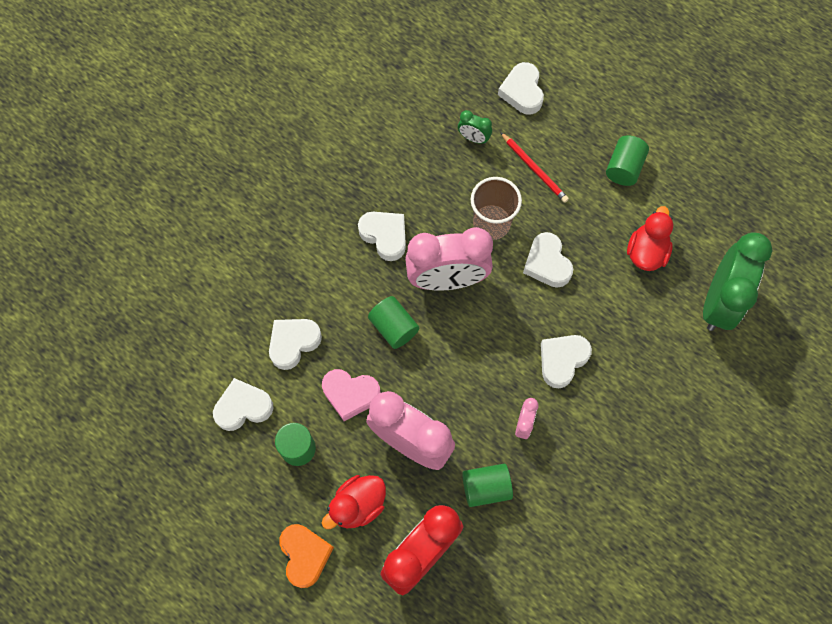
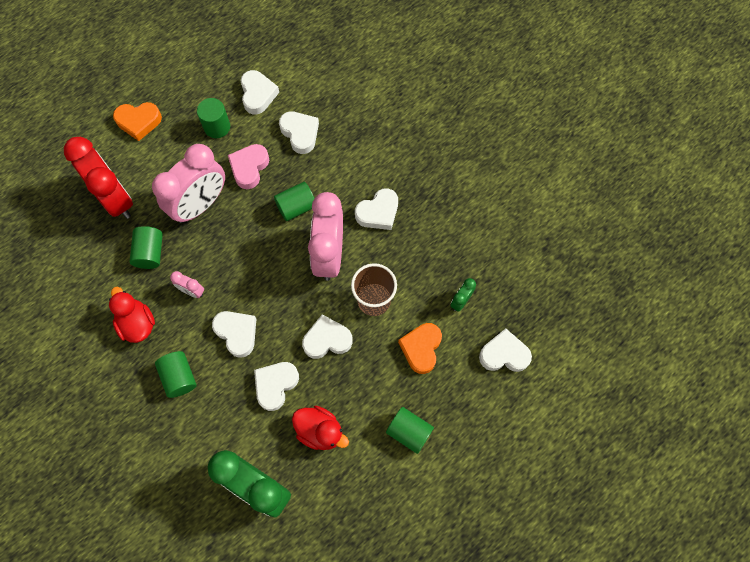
camera: 100 degrees right, 0 degrees up
red duck [322,475,386,529] -> red duck moved to [109,286,155,343]
red pencil [500,132,569,203] -> orange heart [398,323,442,374]
none -> green cylinder [155,351,196,398]
none -> white heart [254,362,299,411]

